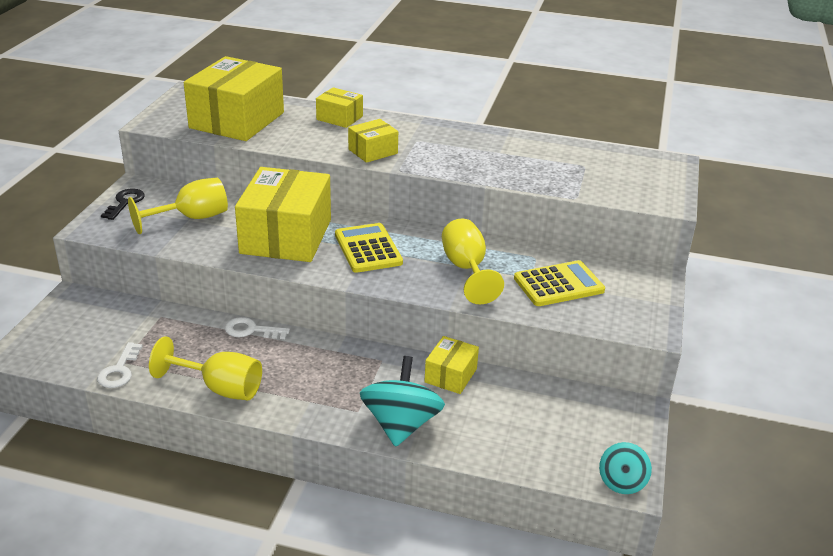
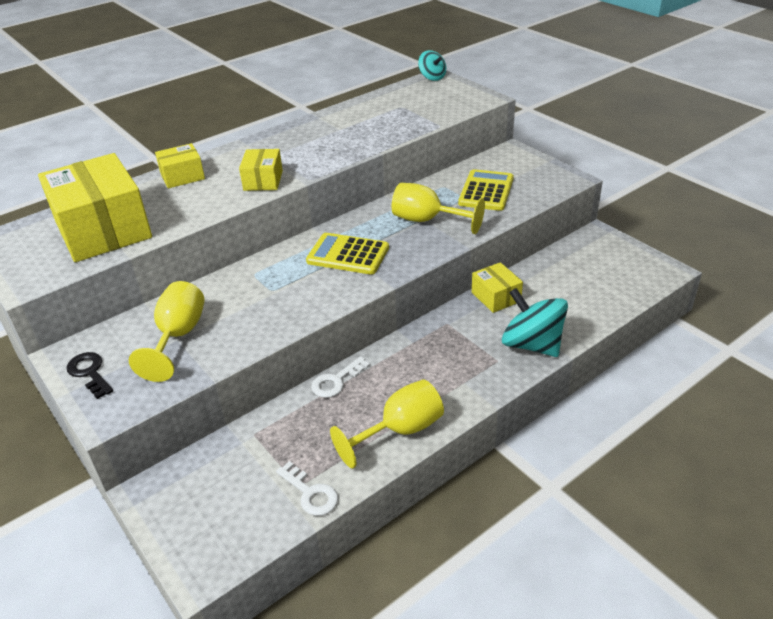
camera: 50 degrees left, 5 degrees up
yellow box [235,167,331,262] -> none
turquoise spinning top [599,442,652,494] -> turquoise spinning top moved to [418,50,446,81]

